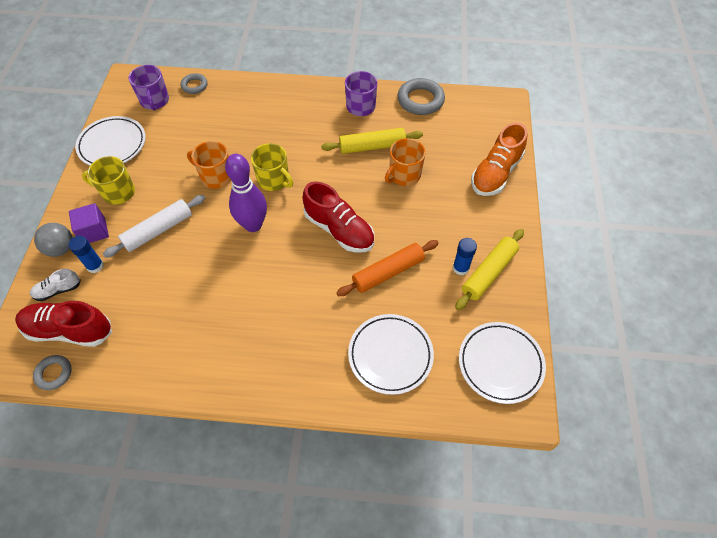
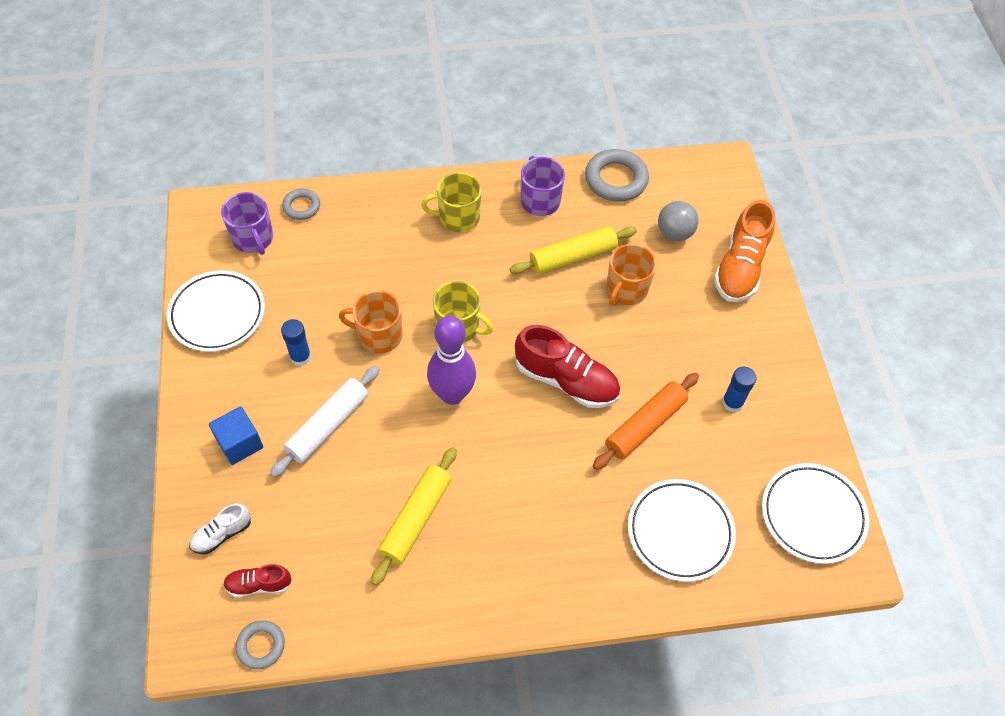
camera: 15 degrees left, 0 degrees up
red shoe [15,301,112,347] -> red shoe [223,564,292,597], size x0.52
grey ball [34,223,73,257] -> grey ball moved to [658,201,699,241]
blue glue stick [68,236,104,273] -> blue glue stick moved to [281,319,311,366]
purple cube [69,203,109,243] -> blue cube [209,406,263,465]
yellow mug [82,156,135,205] -> yellow mug moved to [421,172,482,232]
yellow rolling pin [455,229,524,310] -> yellow rolling pin moved to [371,447,457,585]

